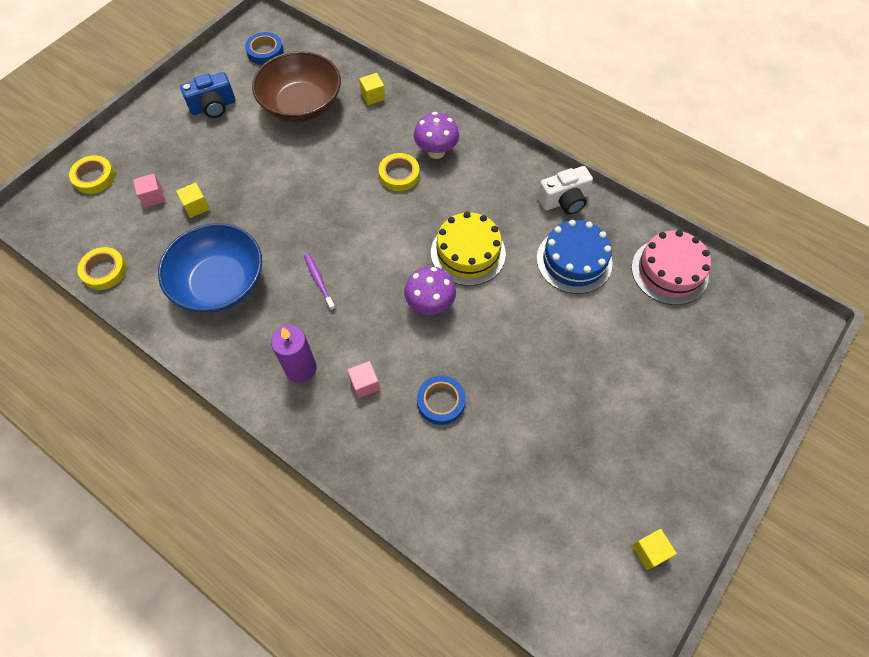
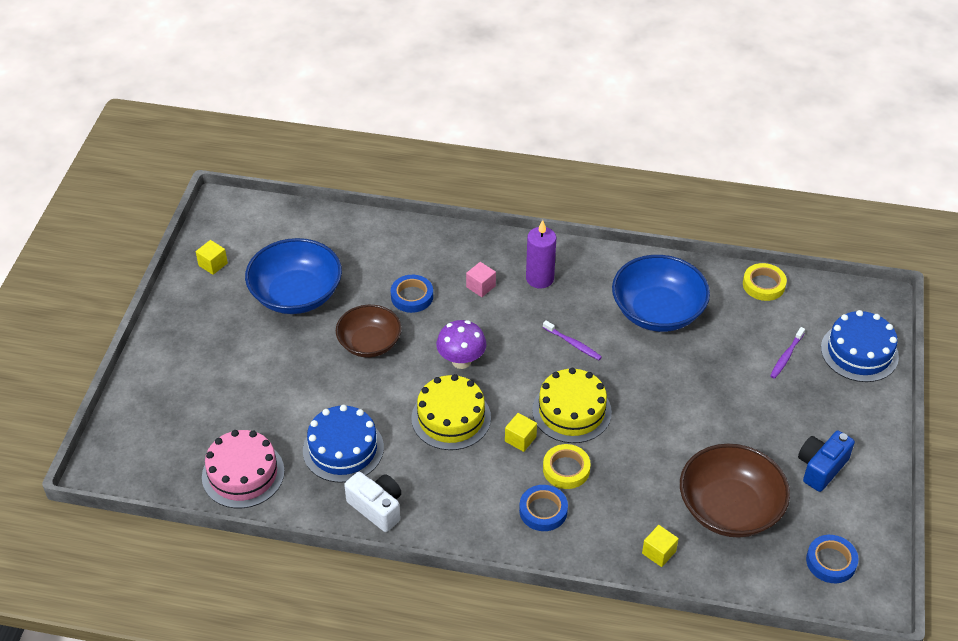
camera: 155 degrees right, 15 degrees down
yellow tape [69,155,115,194] -> blue cake [821,310,899,382]
pink cube [133,174,165,208] -> purple toothbrush [770,327,805,379]
yellow cube [176,182,210,218] -> yellow cube moved to [505,413,537,452]
purple mushroom [414,112,459,159] -> blue tape [519,485,568,531]
white camera [537,166,593,215] -> white camera turned 90 degrees clockwise [344,472,402,532]
none -> blue bowl [245,238,342,314]
none -> brown bowl [336,305,401,358]
none -> yellow cake [532,368,612,443]

